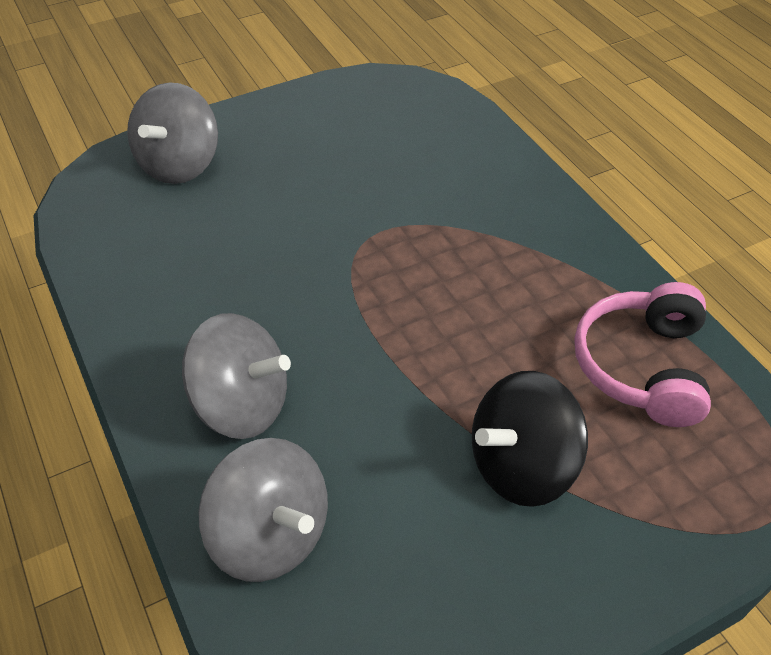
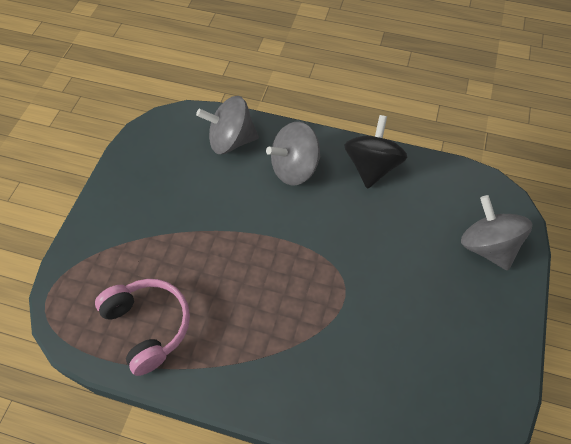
camera: 135 degrees right, 10 degrees up
black spinning top [472,371,588,507] -> black spinning top moved to [345,115,407,189]

